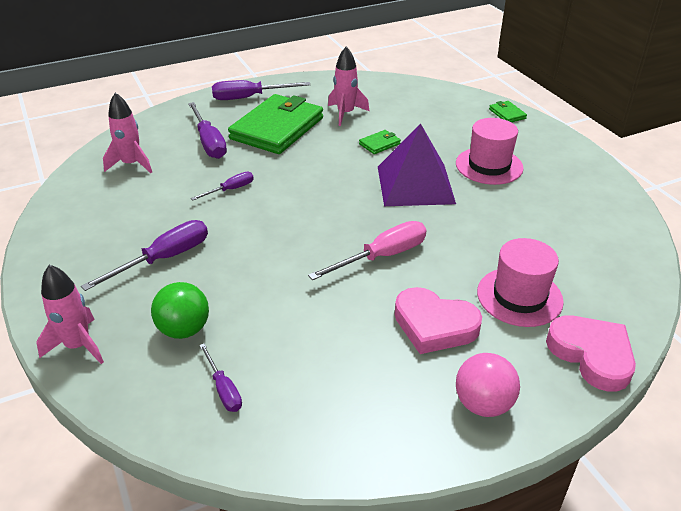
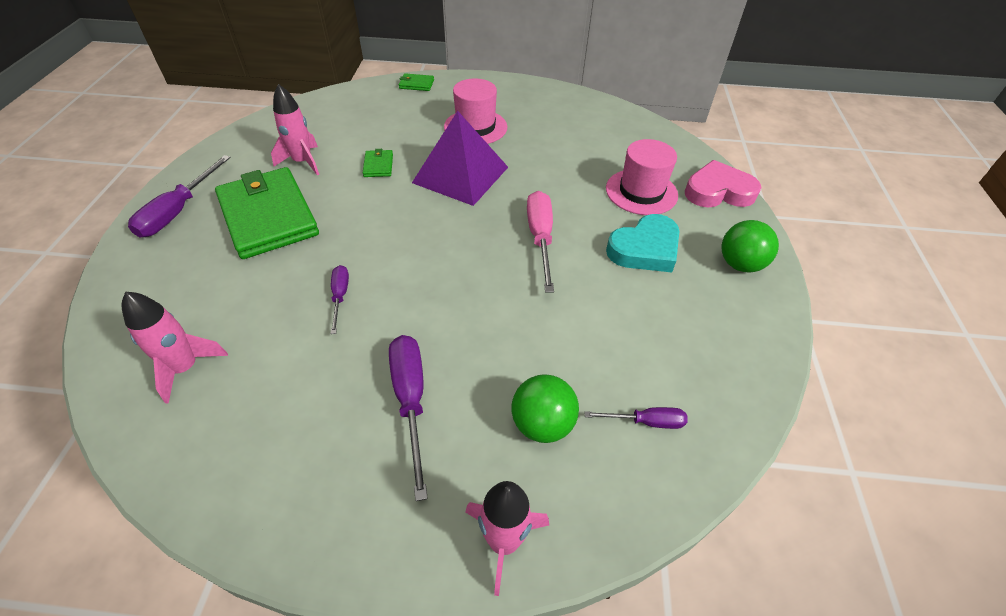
camera: 60 degrees left, 10 degrees up
purple screwdriver [188,102,227,159] -> none
pink heart [395,287,482,354] -> turquoise heart [606,214,679,272]
pink ball [456,353,520,417] -> green ball [722,220,779,272]

